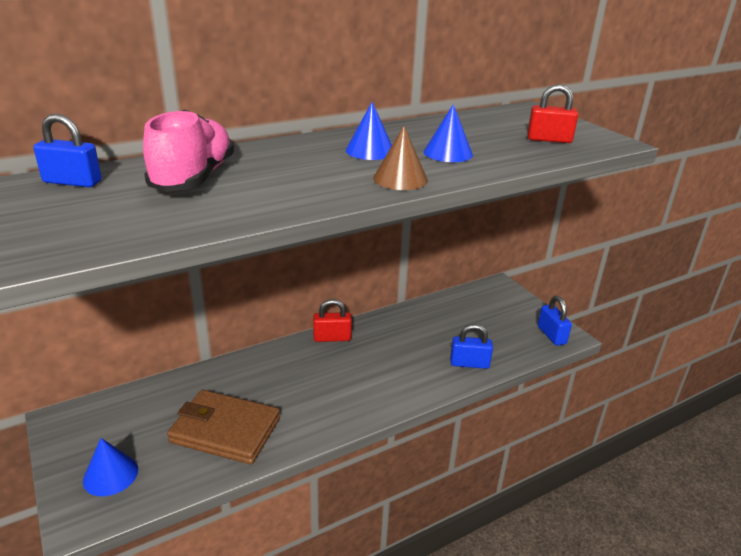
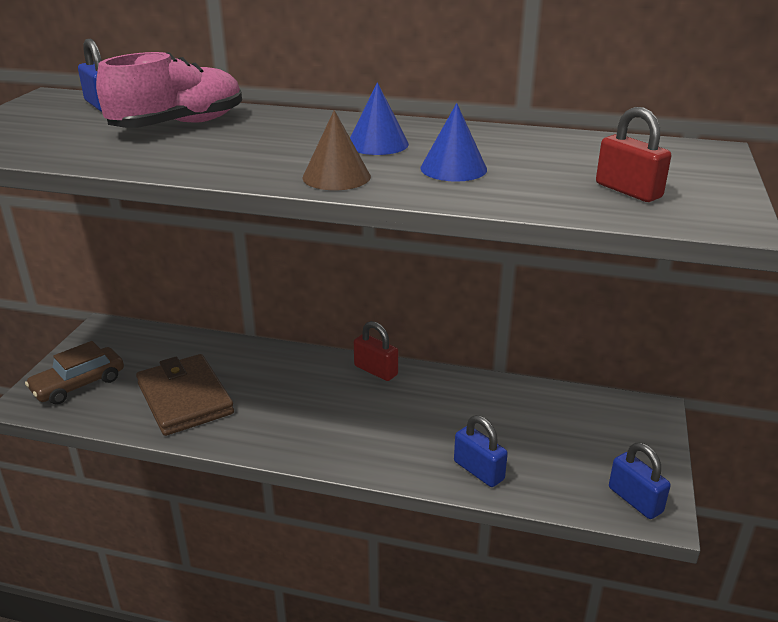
camera: 45 degrees right, 0 degrees up
blue cone [83,438,138,496] -> brown car [25,341,124,405]
blue padlock [538,296,572,346] -> blue padlock turned 60 degrees counterclockwise [609,442,671,519]

